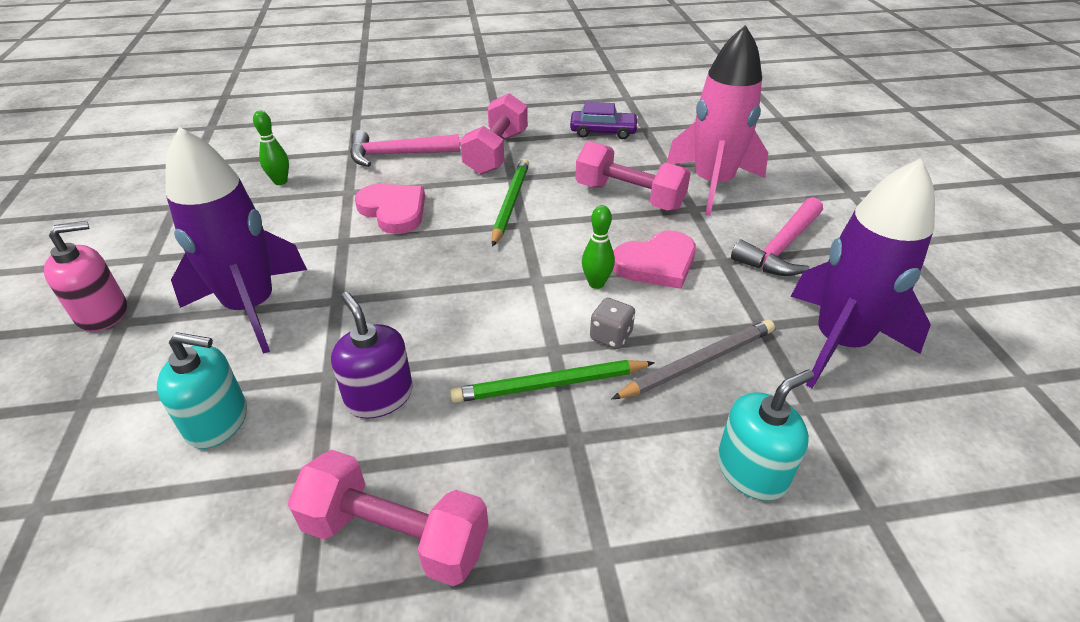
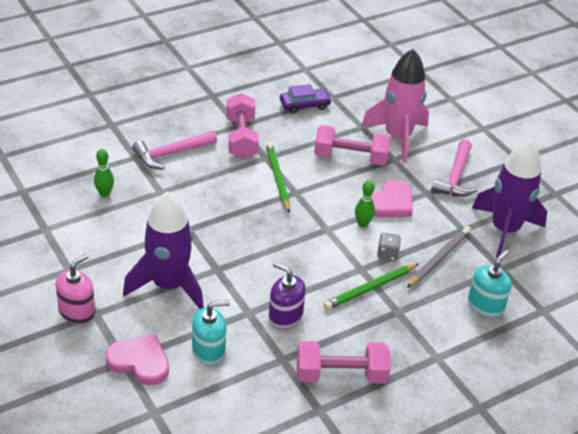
camera: 25 degrees left, 0 degrees up
pink heart [355,184,425,234] -> pink heart moved to [106,335,169,386]

